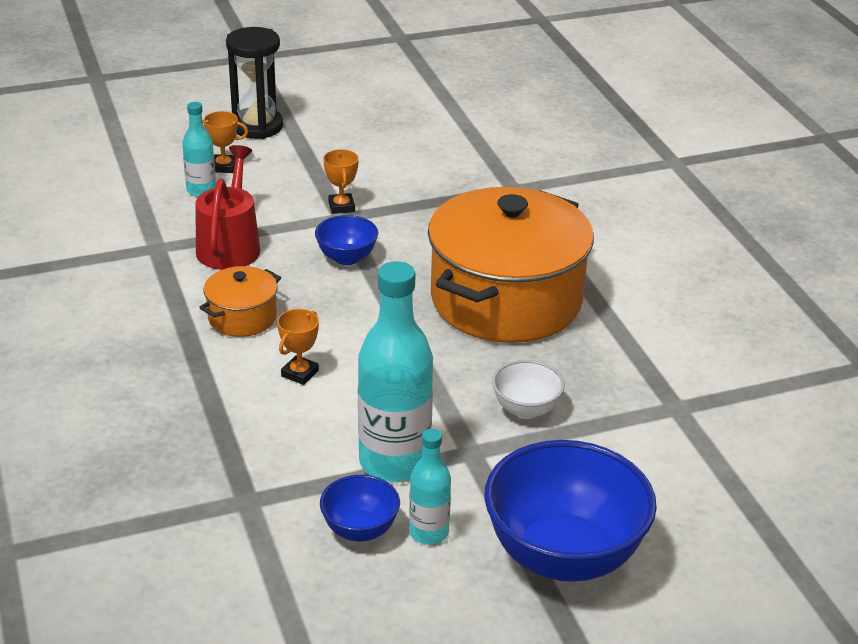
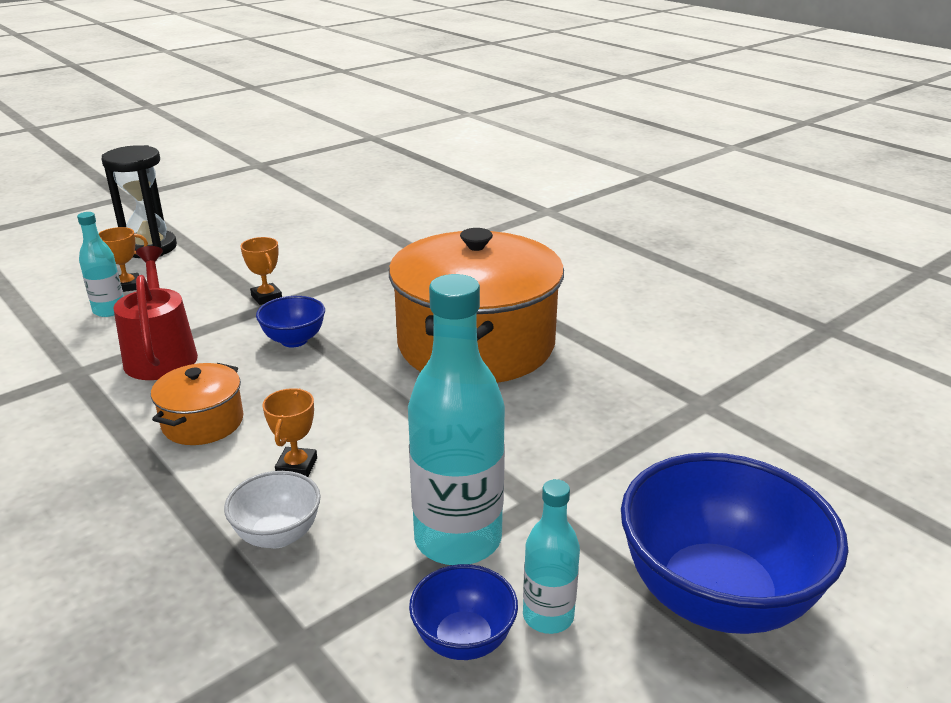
camera: 20 degrees left, 5 degrees down
white bowl [492,360,565,419] -> white bowl moved to [224,471,321,548]

